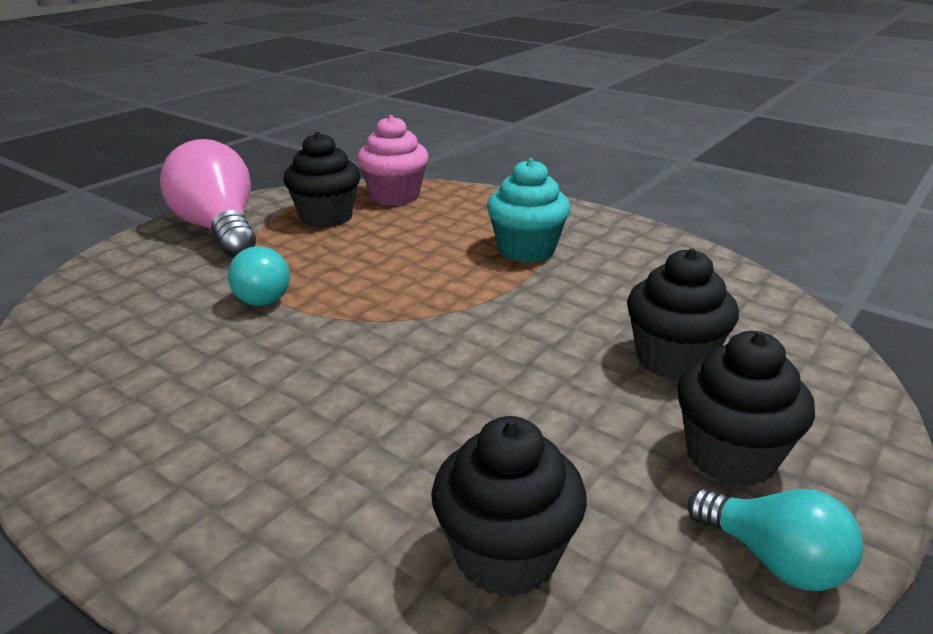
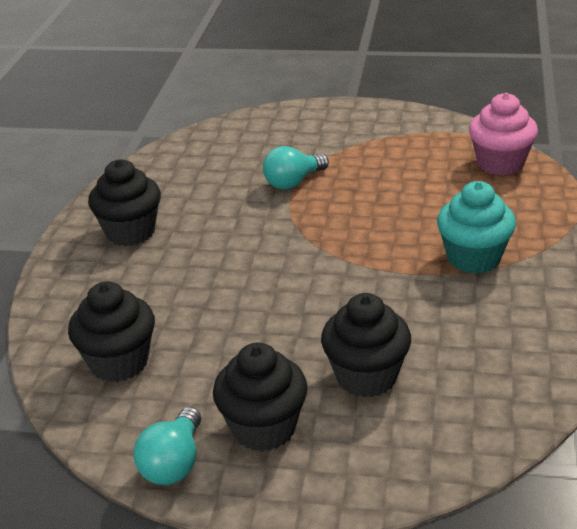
camera: 65 degrees right, 5 degrees up
pink light bulb [160,139,256,258] -> none
black cupcake [283,132,361,228] -> black cupcake moved to [88,159,161,246]

